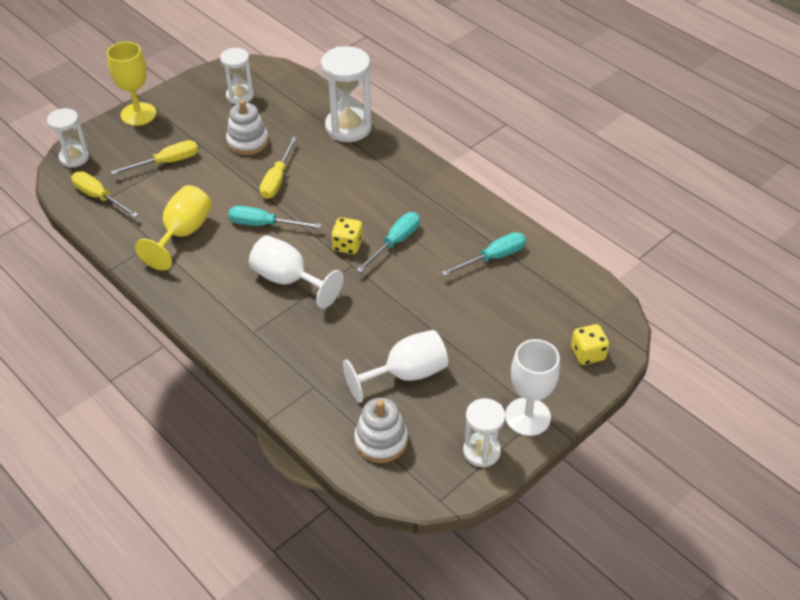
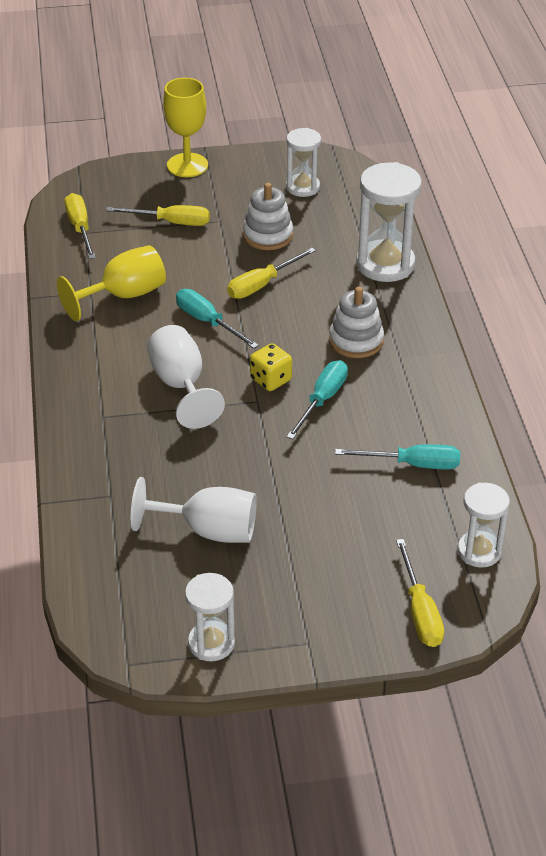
camera: 35 degrees right, 5 degrees down
white hourglass [47,108,89,168] -> white hourglass moved to [457,483,510,568]
white stacking toy [354,398,408,463] -> white stacking toy moved to [329,287,384,358]
turquoise screwdriver [356,212,420,273] -> turquoise screwdriver turned 45 degrees counterclockwise [286,360,348,439]
white goblet [505,339,560,436] -> none
yellow dice [571,324,609,365] -> yellow screwdriver [396,539,444,647]

